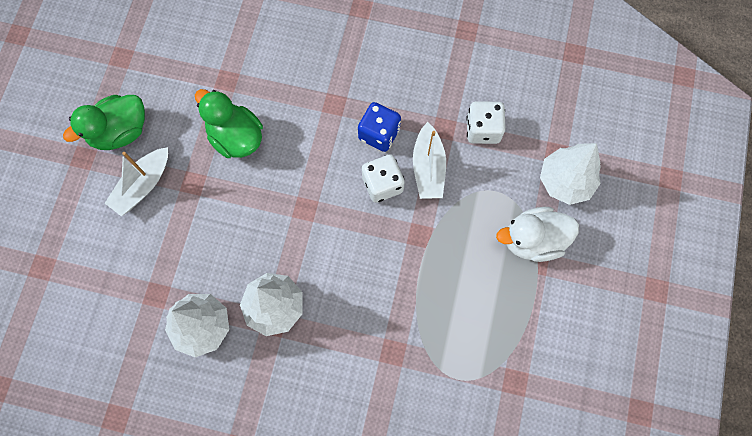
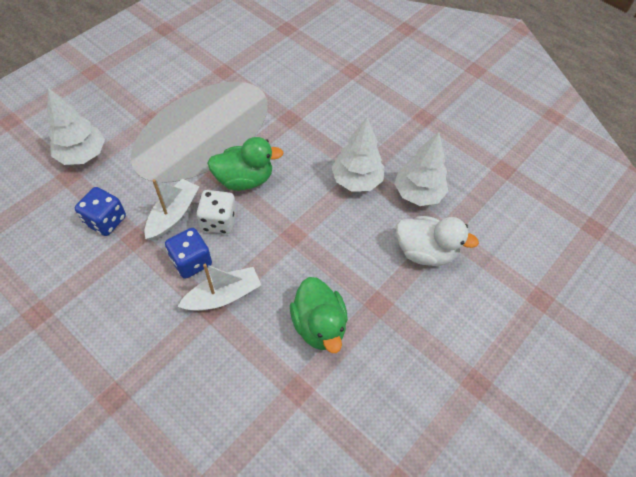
camera: 155 degrees left, 15 degrees down
green duck [63,95,145,150] -> green duck moved to [207,137,284,191]
white boat [105,147,168,216] -> white boat moved to [177,264,261,311]
white dice [466,101,505,144] -> blue dice [75,187,126,236]
white duck [496,207,579,262] -> white duck moved to [396,216,479,266]

